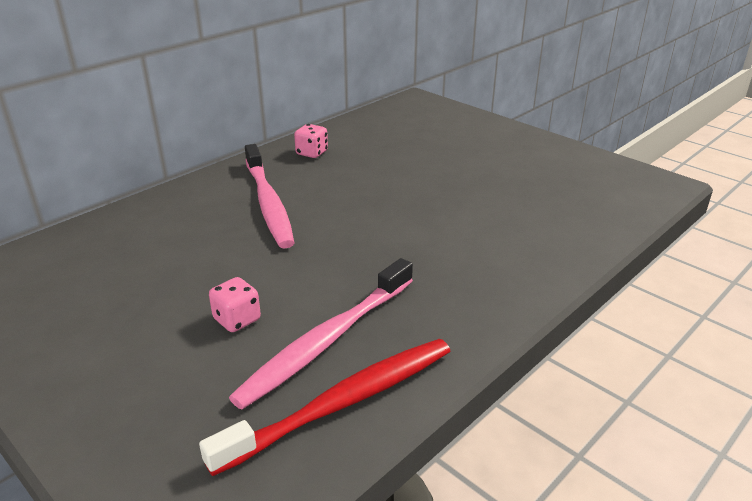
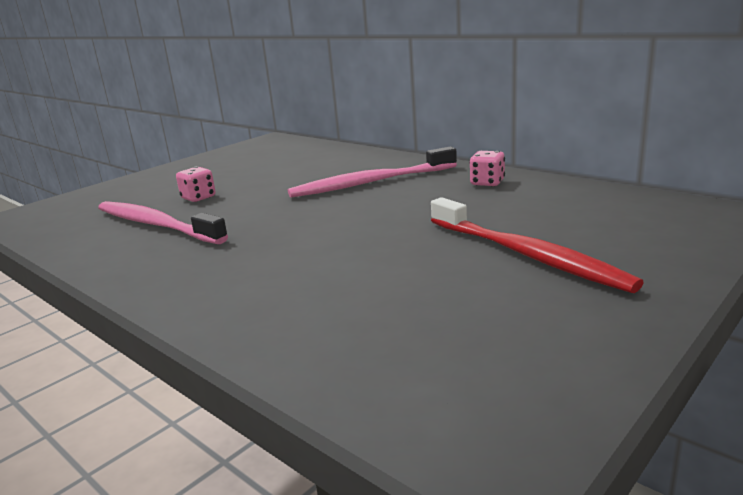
camera: 90 degrees right, 10 degrees down
red toothbrush [199,339,450,476] -> red toothbrush moved to [431,197,644,293]

